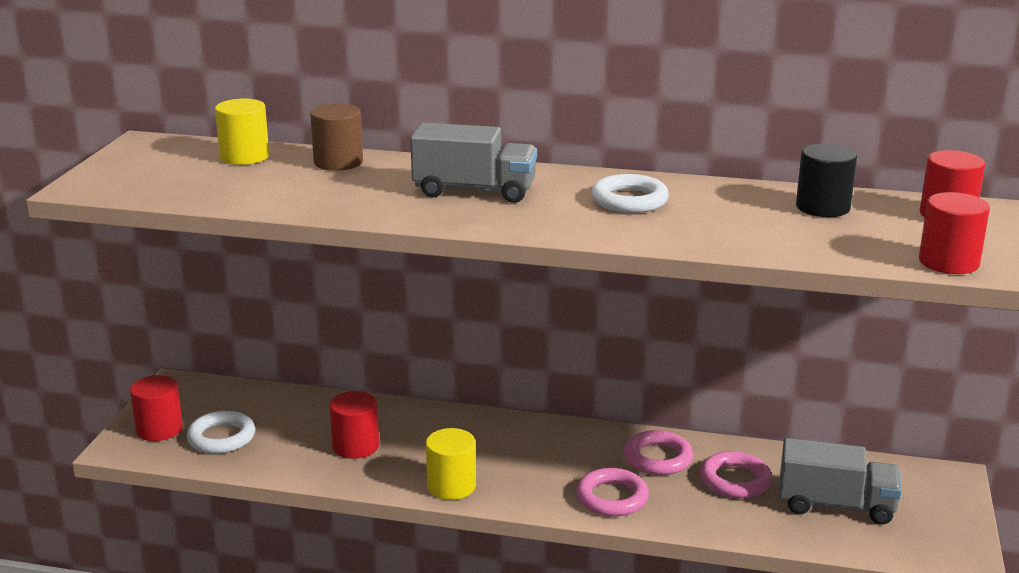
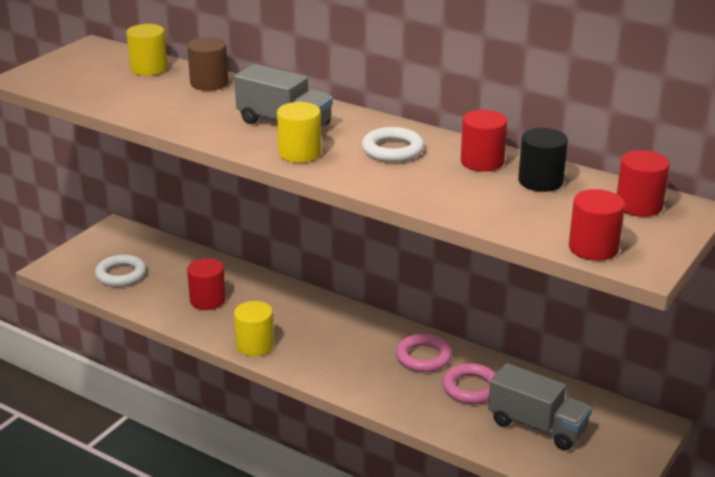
camera: 20 degrees right, 5 degrees up
red cylinder [130,375,183,441] -> red cylinder moved to [461,110,507,172]
pink ring [576,468,649,517] -> none
none -> yellow cylinder [277,102,321,163]

